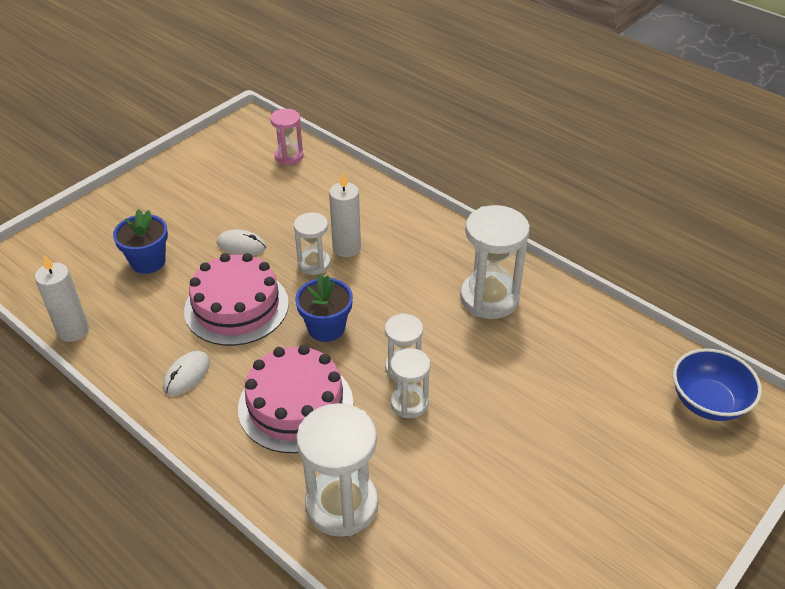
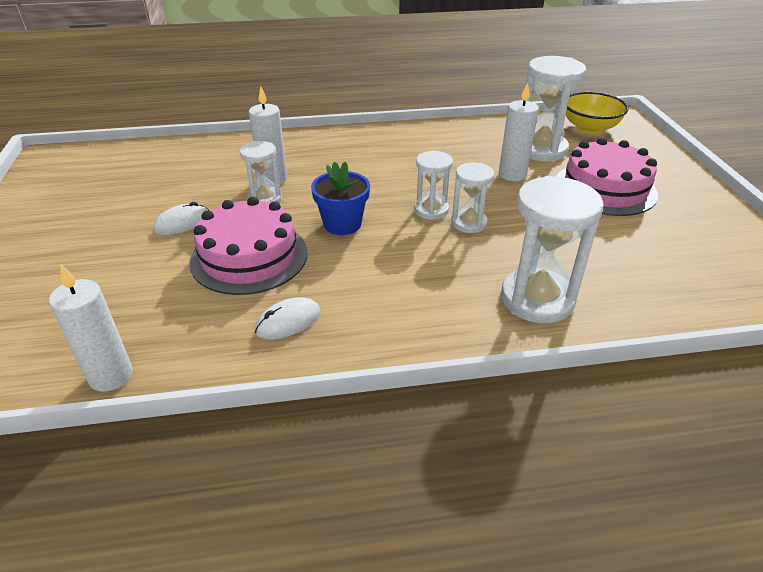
camera: 50 degrees left, 5 degrees down
blue flower pot [113,209,168,274] -> none
white mouse [163,351,210,396] -> white mouse turned 75 degrees clockwise [254,297,320,339]
pink cake [238,345,353,453] -> pink cake moved to [556,138,658,216]
pink hourglass [270,109,303,165] -> none
white hourglass [460,205,530,319] -> white hourglass moved to [525,56,586,162]
blue bowl [673,349,762,421] -> yellow bowl [566,92,629,134]
none -> white candle [499,82,539,181]

